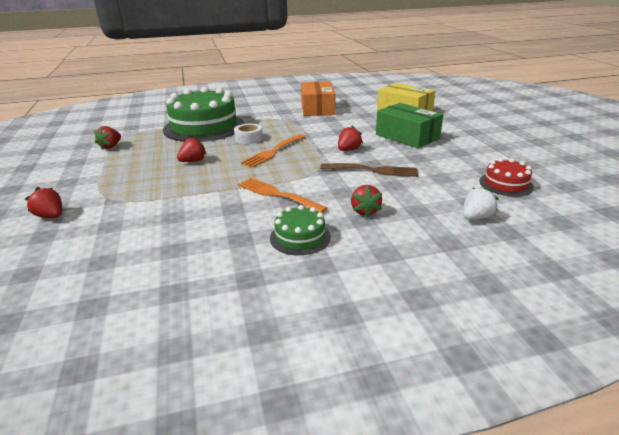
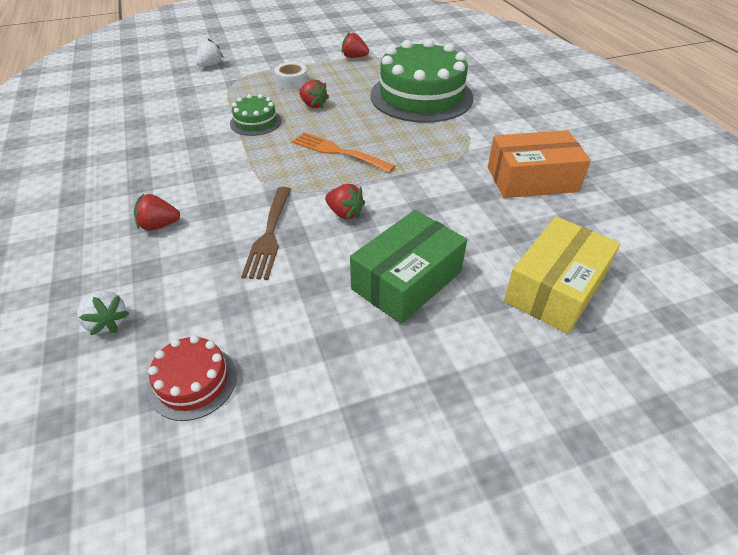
camera: 85 degrees right, 15 degrees up
red strawberry [25,187,62,218] -> white strawberry [196,39,224,67]
white tape [234,124,263,144] -> white tape moved to [274,62,308,90]
orange fork [238,178,328,213] -> none
green cake [270,205,331,255] -> green cake moved to [230,94,281,136]

